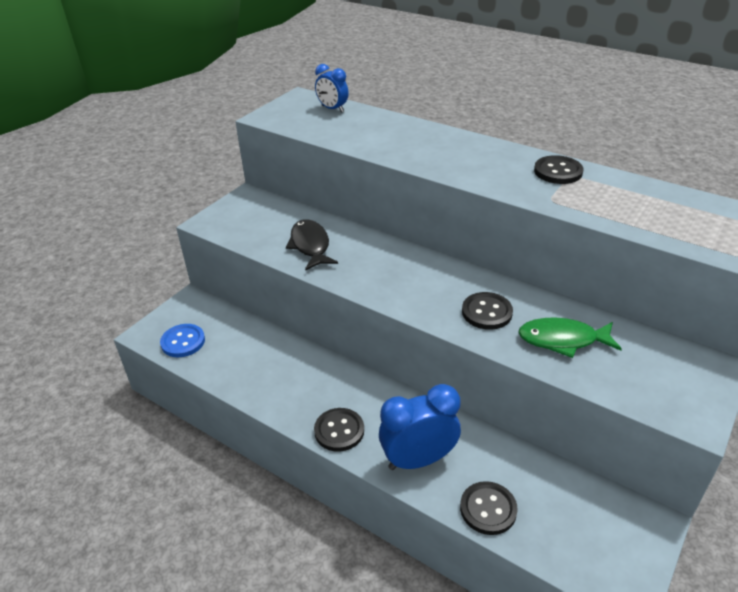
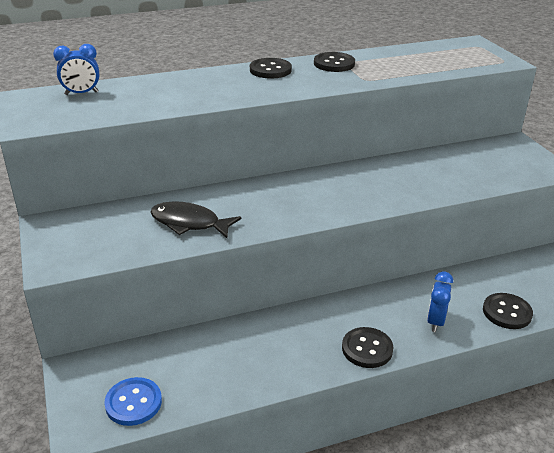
camera: 55 degrees left, 5 degrees down
blue clock [379,384,461,470] -> blue clock [427,272,453,332], size x0.60
black button [462,292,513,330] -> black button moved to [250,58,292,79]
green fish [518,317,622,358] -> none

